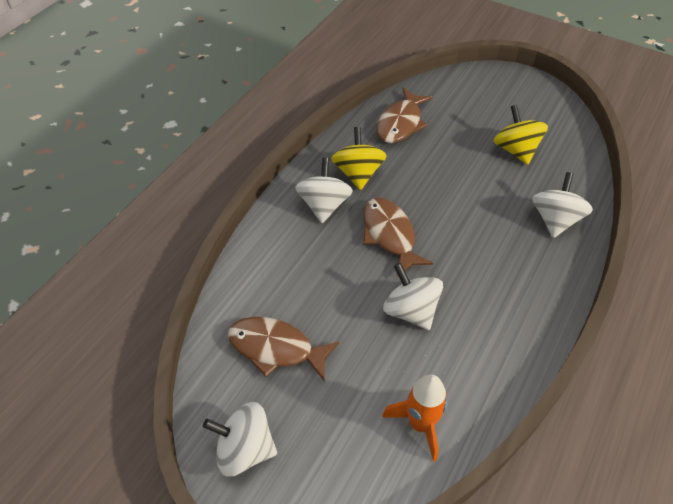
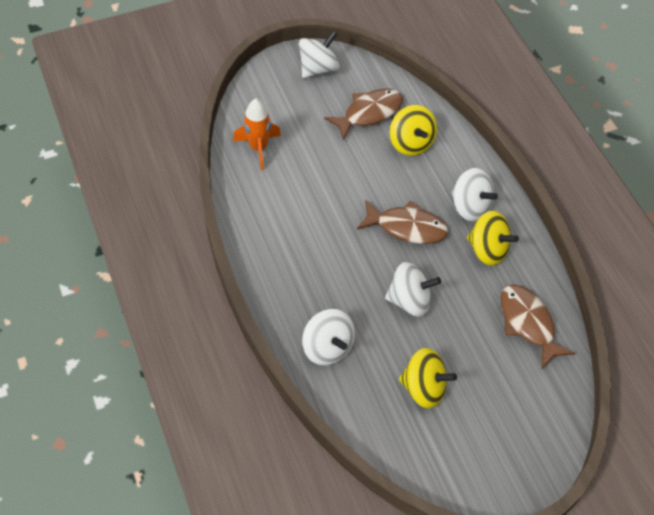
camera: 125 degrees right, 5 degrees up
white spinning top [383,263,443,330] -> white spinning top moved to [385,262,441,317]
none -> yellow spinning top [390,105,437,156]

